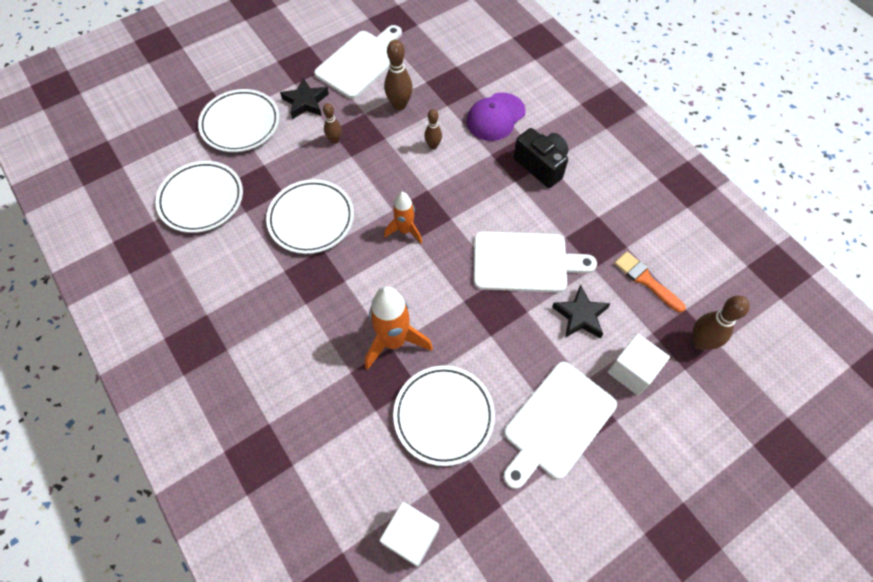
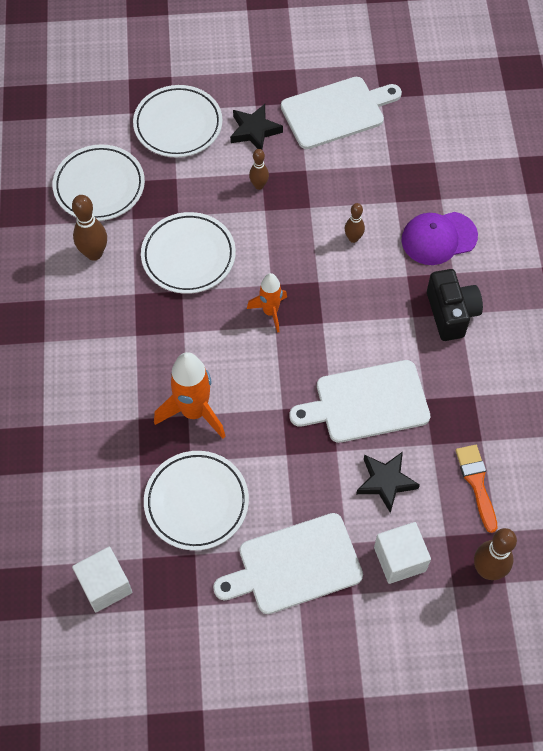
camera: 30 degrees right, 0 degrees up
brown bowling pin [384,40,413,110] -> brown bowling pin moved to [72,195,107,261]
white cutting board [474,231,597,293] -> white cutting board turned 135 degrees clockwise [289,360,430,443]

